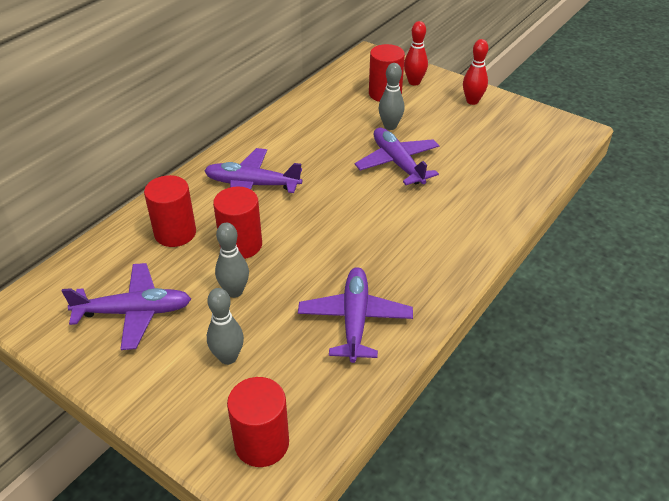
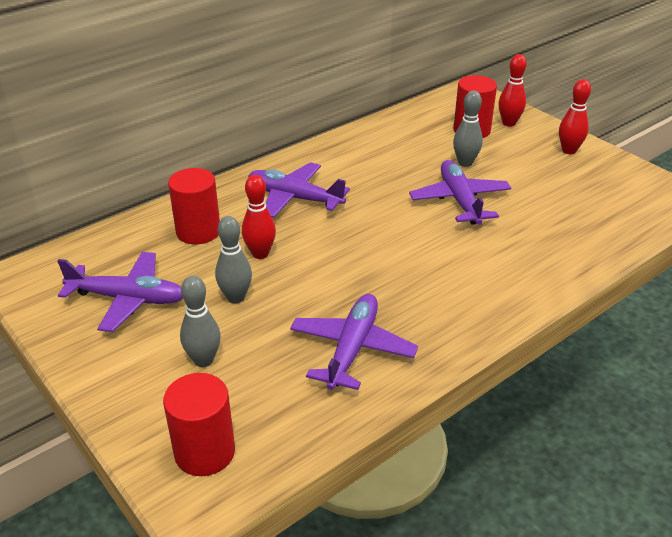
camera: 15 degrees right, 5 degrees down
red cylinder [213,187,262,259] -> red bowling pin [242,175,276,259]

